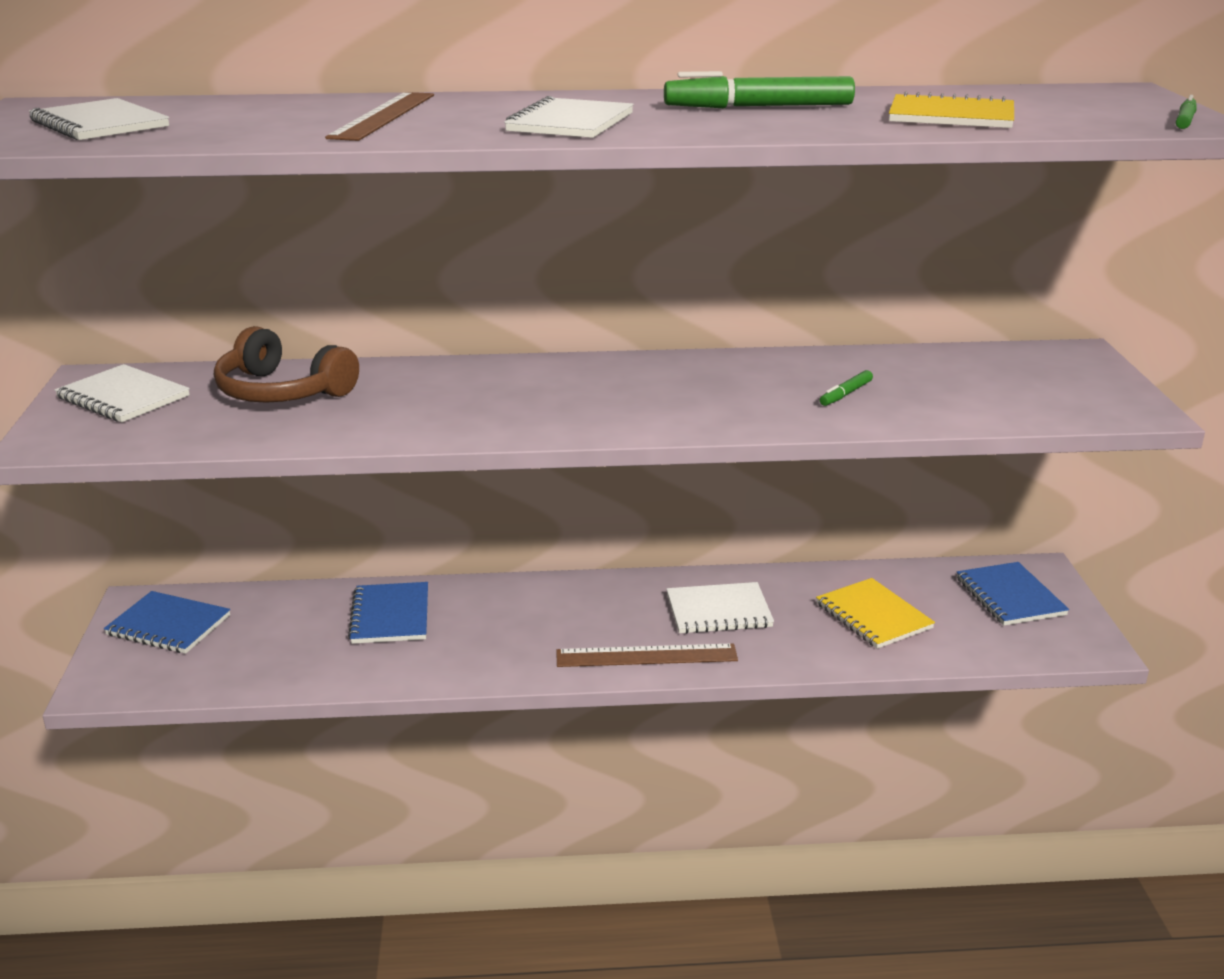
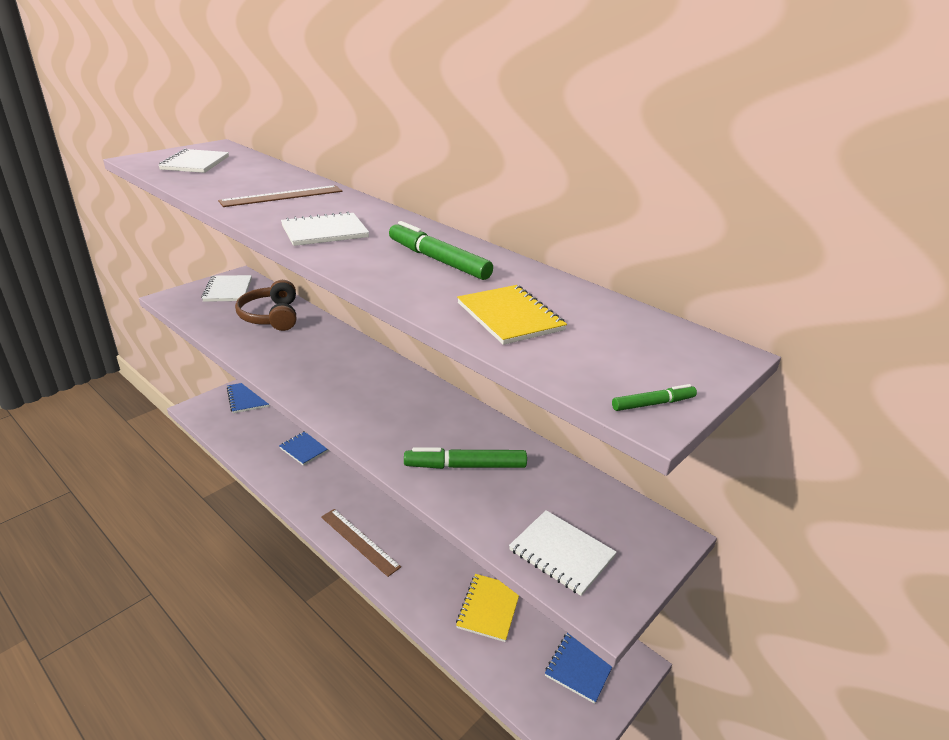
camera: 45 degrees right, 5 degrees up
white notebook [667,582,774,634] -> white notebook moved to [509,510,617,596]
green marker [820,370,873,406] -> green marker [404,447,527,469], size x2.05

